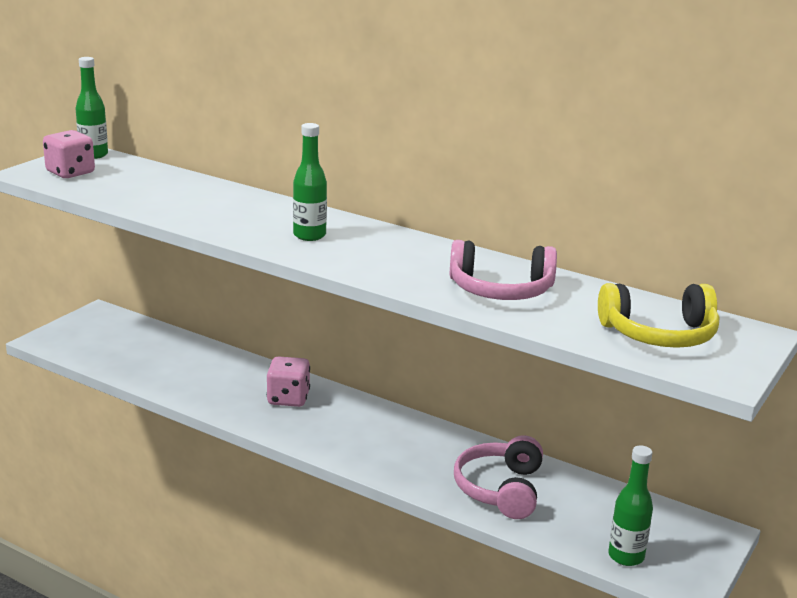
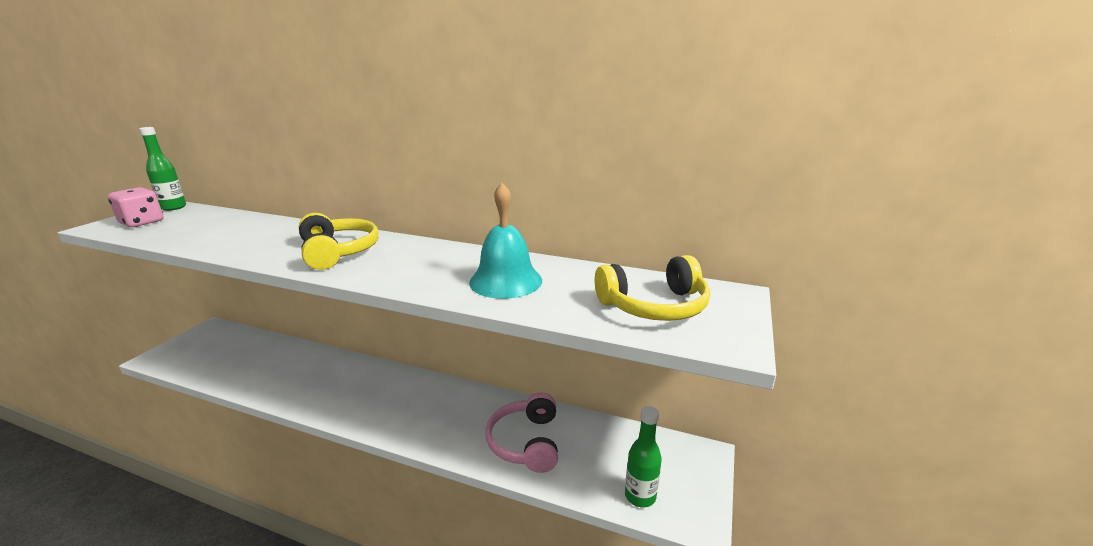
camera: 10 degrees left, 0 degrees up
pink dice [267,356,310,407] -> none
green bottle [293,123,327,241] -> yellow headphones [299,213,379,270]
pink headphones [450,240,557,300] -> turquoise bell [469,183,542,299]

